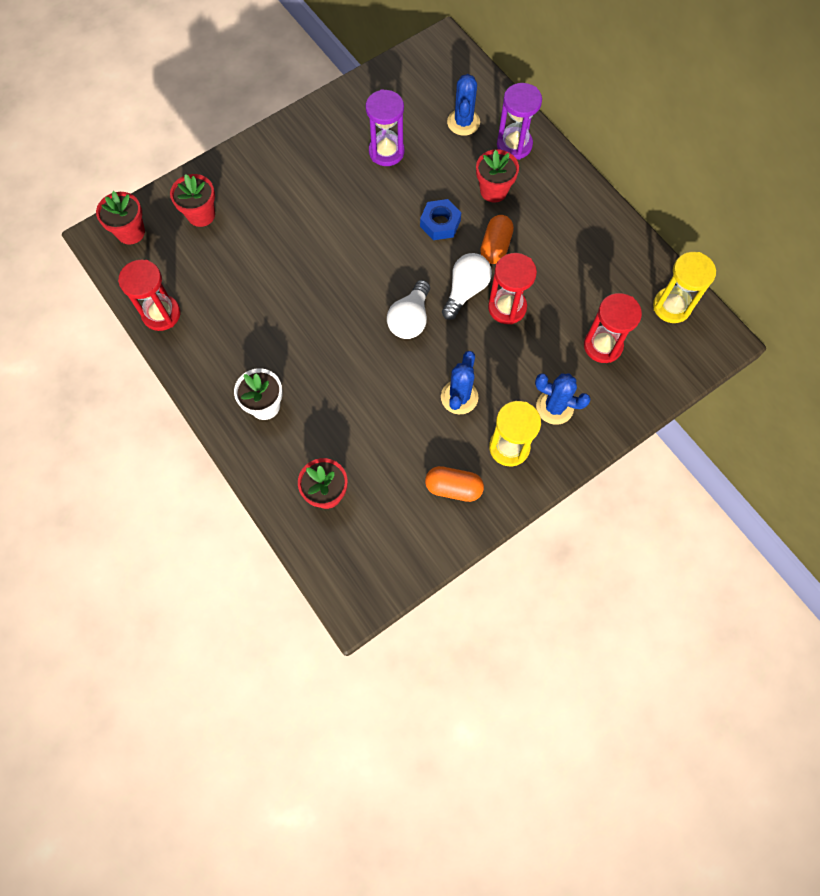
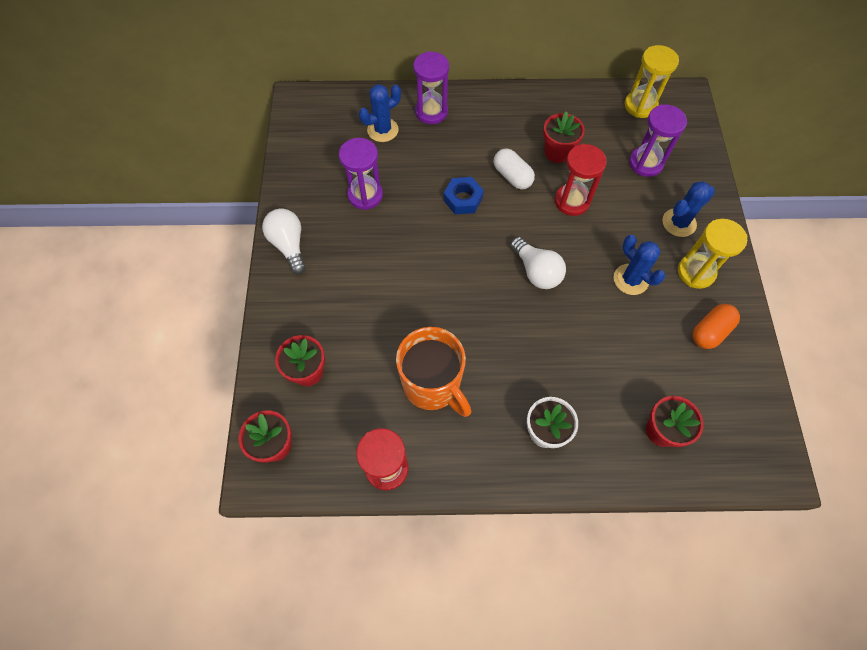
camera: 55 degrees left, 5 degrees down
white light bulb [442,253,492,320] -> white light bulb moved to [262,208,306,274]
blue cactus [447,74,480,136] -> blue cactus turned 75 degrees counterclockwise [359,84,401,142]
red flower pot [476,149,519,203] -> red flower pot moved to [543,111,585,163]
orange capsule [480,215,514,264] -> white capsule [494,148,535,190]
red hourglass [584,293,642,363] -> purple hourglass [629,104,687,177]
none -> orange mug [396,327,471,417]

